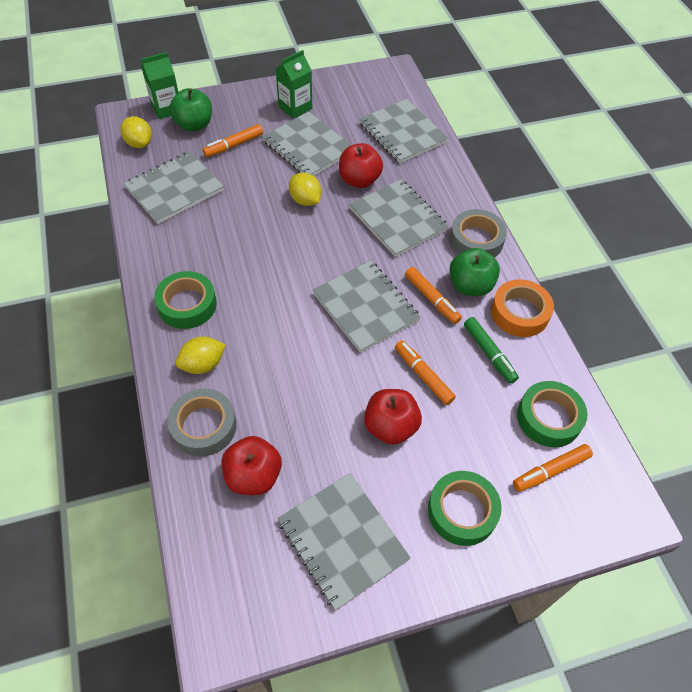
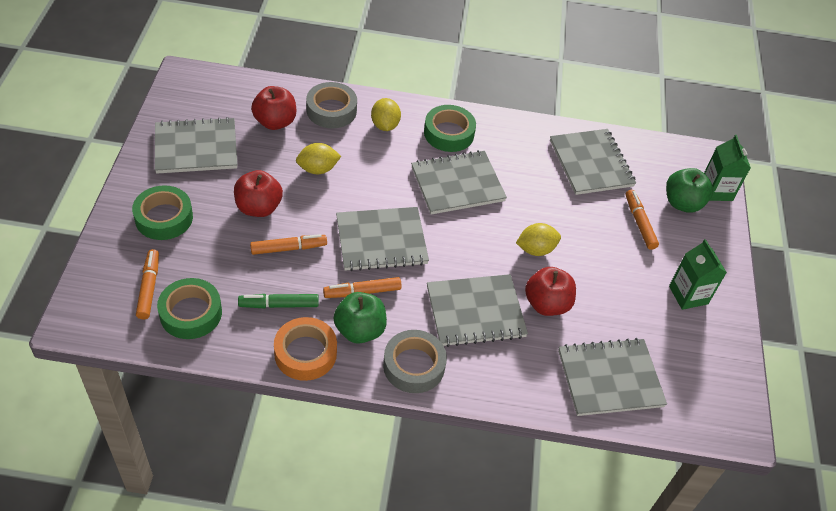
camera: 110 degrees right, 5 degrees down
yellow lemon [121,116,152,148] -> yellow lemon moved to [296,143,341,174]
grey notebook [262,111,351,176] -> grey notebook moved to [411,150,507,214]

